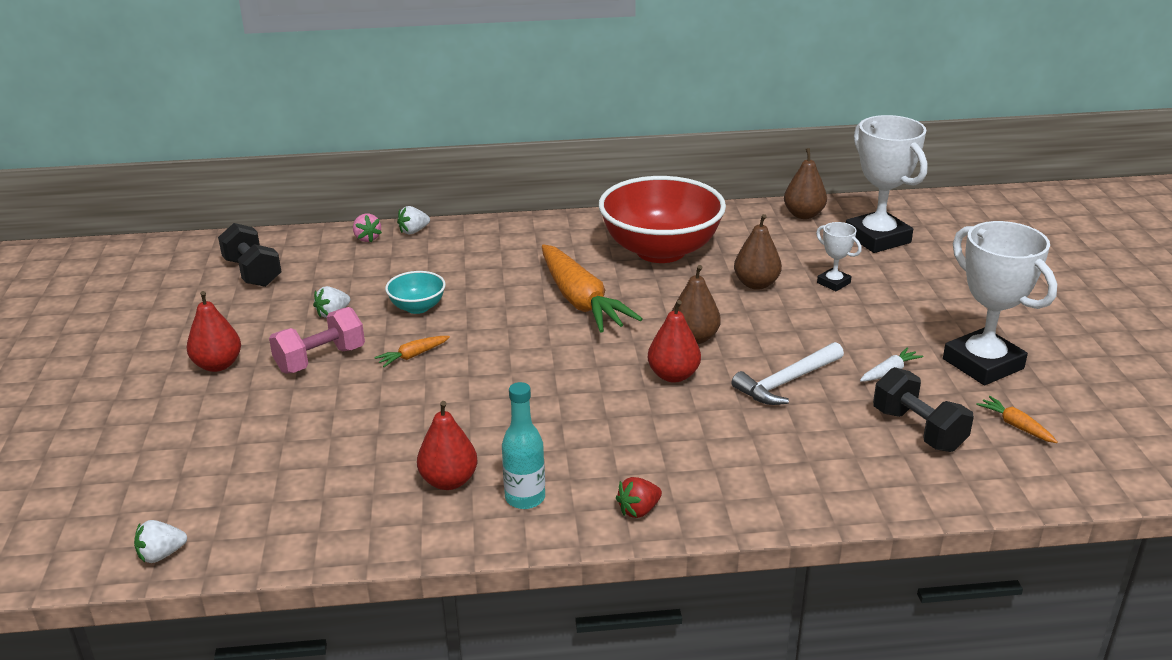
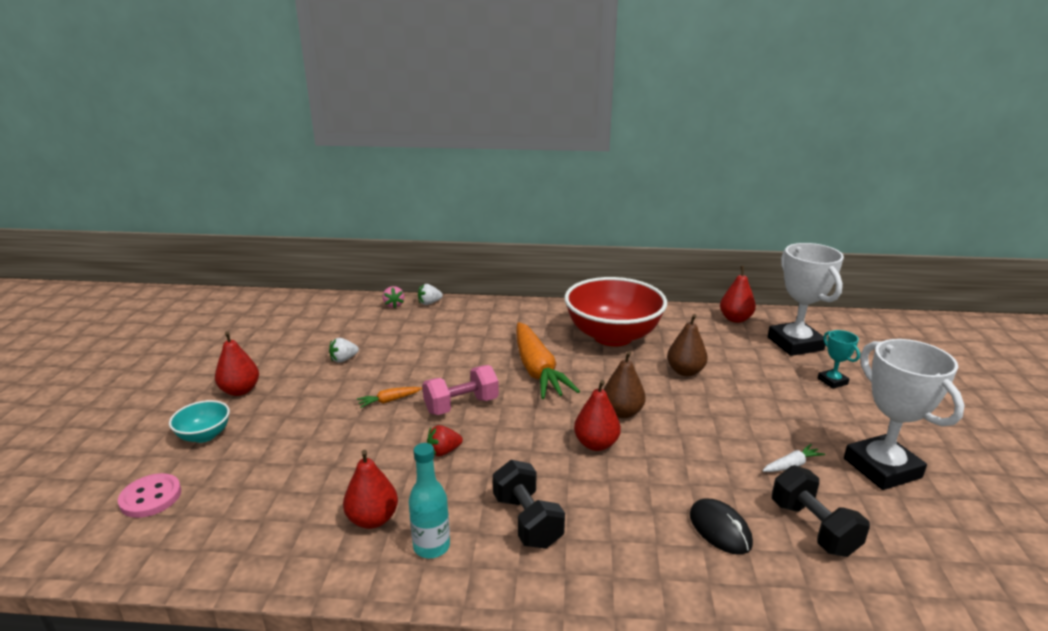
camera: 10 degrees right, 5 degrees down
white strawberry [134,520,187,563] -> none
black dumbbell [218,223,281,287] -> black dumbbell moved to [493,460,565,549]
pink dumbbell [269,307,365,374] -> pink dumbbell moved to [422,365,499,415]
turquoise bowl [385,271,446,314] -> turquoise bowl moved to [169,400,230,443]
red strawberry [616,477,662,518] -> red strawberry moved to [427,425,463,457]
white hammer [732,342,844,405] -> none
brown pear [784,148,827,219] -> red pear [720,266,756,323]
white trophy [816,222,862,291] -> none
orange carrot [976,396,1058,443] -> none
none -> pink button [118,473,181,518]
none -> black mouse [690,498,753,555]
none -> turquoise trophy [818,330,860,389]

